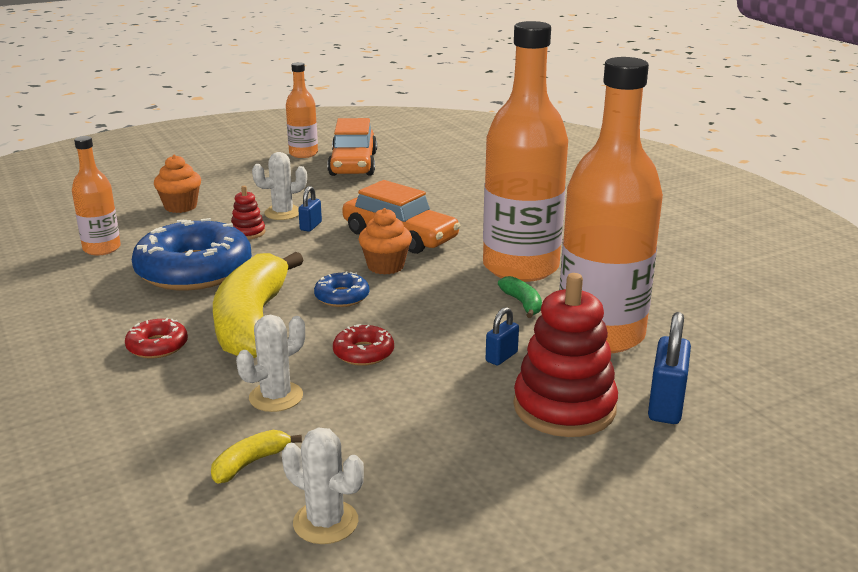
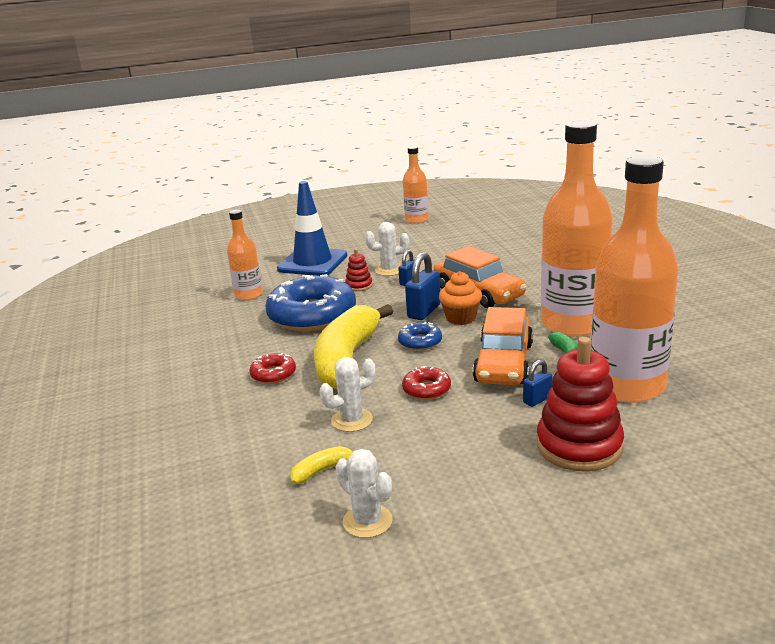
camera: 15 degrees right, 0 degrees up
orange cupcake [154,155,201,213] -> blue traffic cone [277,181,347,276]
orange car [327,118,377,176] -> orange car moved to [473,307,533,385]
blue padlock [648,312,691,424] -> blue padlock moved to [405,252,441,320]

